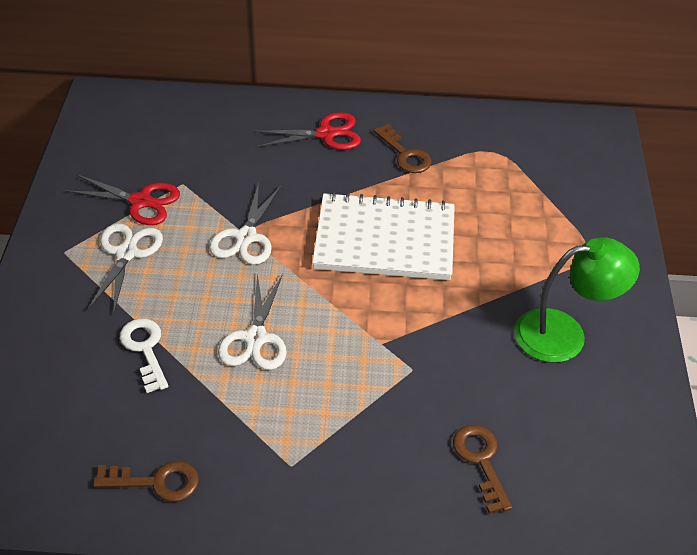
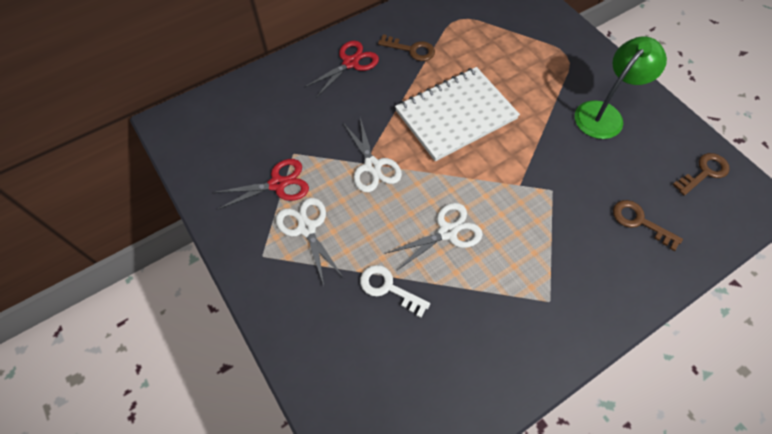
camera: 35 degrees left, 15 degrees up
brown key [93,461,199,502] -> brown key moved to [673,153,730,196]
white scissors [218,272,287,370] -> white scissors turned 90 degrees counterclockwise [385,203,483,271]

